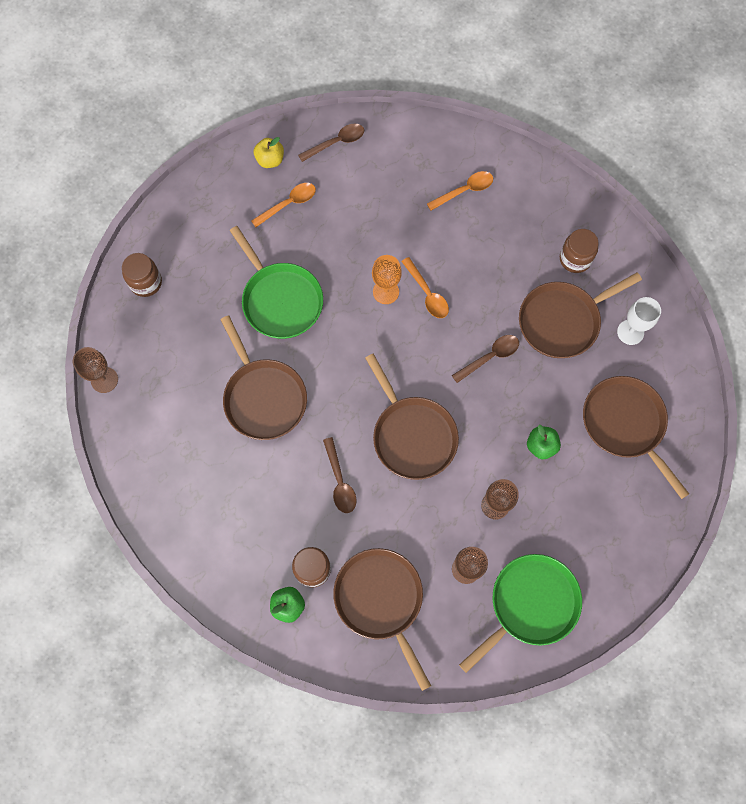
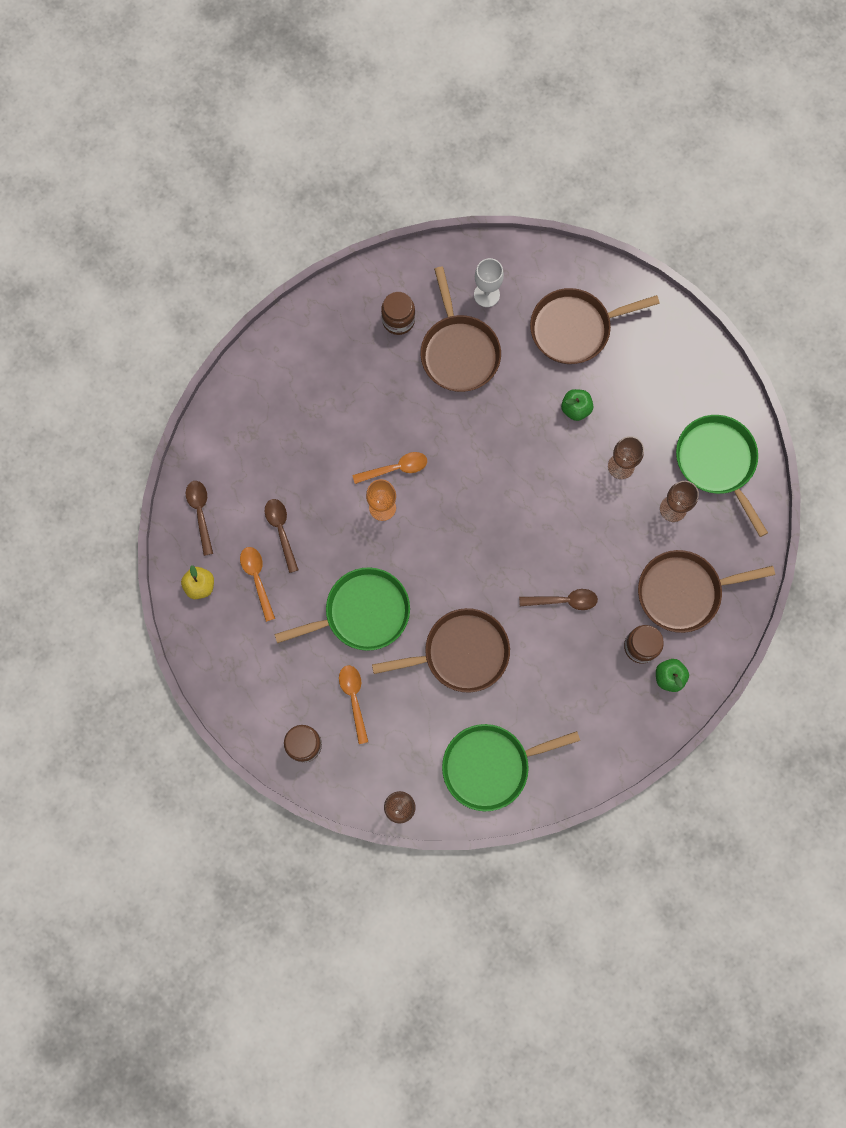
camera: 75 degrees left, 5 degrees up
brown pan [365,354,459,480] -> none
orange spoon [427,171,493,211] -> orange spoon moved to [339,665,368,744]
brown spoon [452,335,519,383] -> brown spoon moved to [265,499,298,573]
none -> green pan [442,724,580,811]

